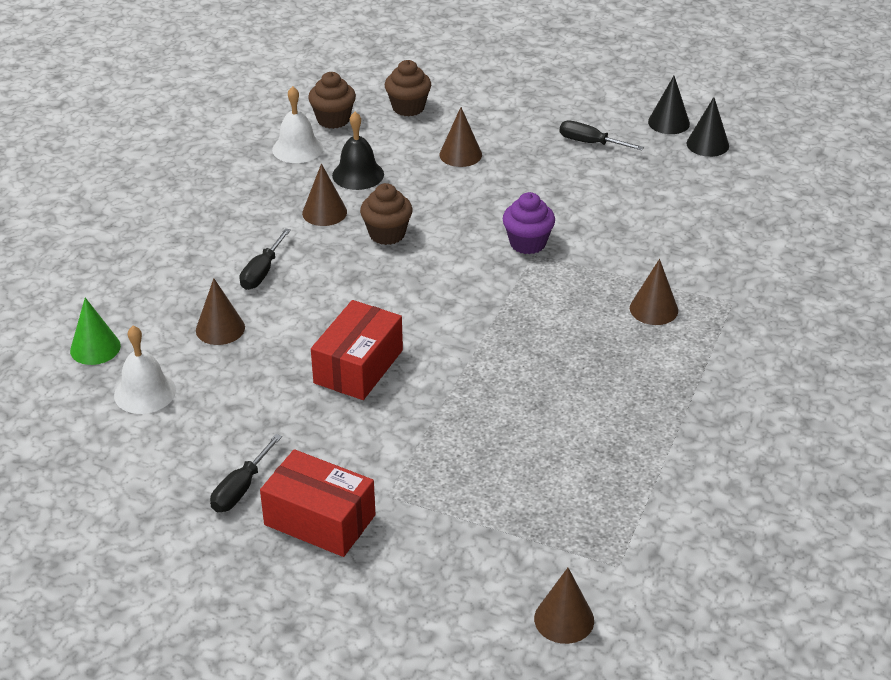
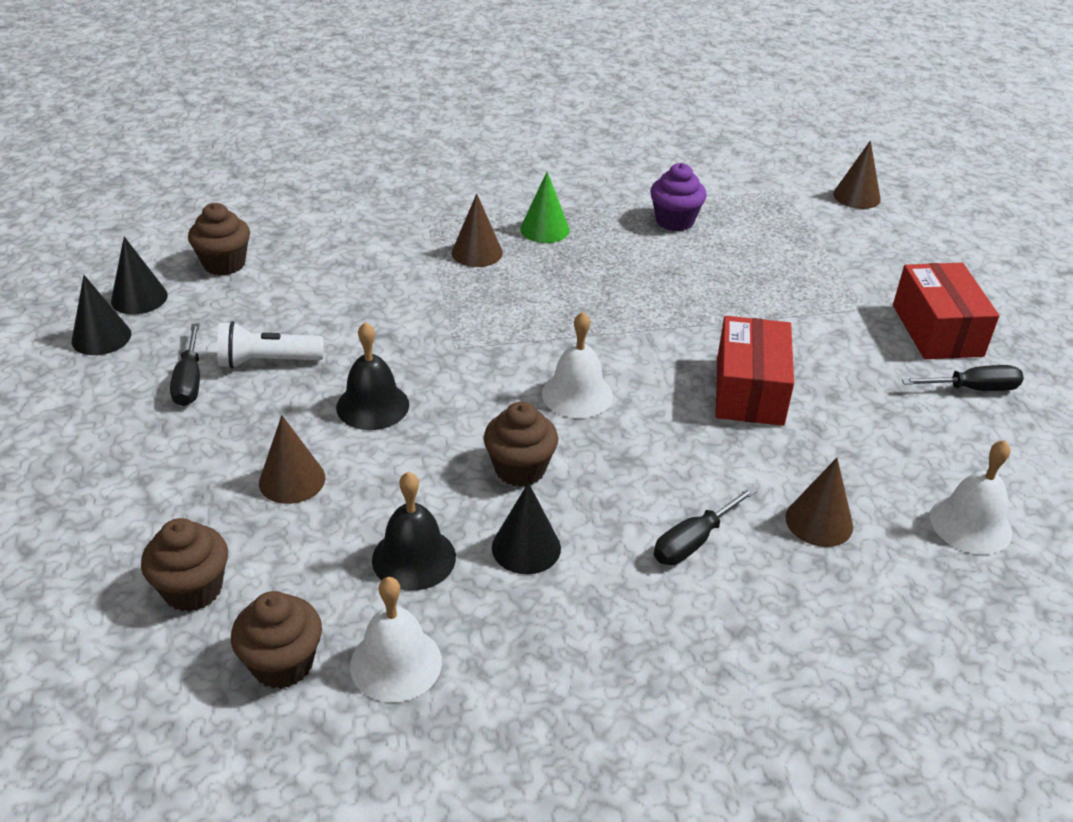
camera: 125 degrees left, 0 degrees up
green cone [70,298,121,365] -> green cone moved to [520,172,570,243]
black screwdriver [240,228,291,290] -> black screwdriver turned 150 degrees clockwise [654,487,757,565]
brown cone [302,163,347,226] -> black cone [492,482,561,574]
red box [311,300,403,400] -> red box turned 75 degrees counterclockwise [716,316,794,426]
purple cupcake [503,192,555,254] -> purple cupcake moved to [650,163,707,231]
none -> brown cupcake [188,203,250,276]
none -> white flashlight [217,321,323,369]
none -> black bell [336,322,409,430]
none -> white bell [542,312,613,418]

